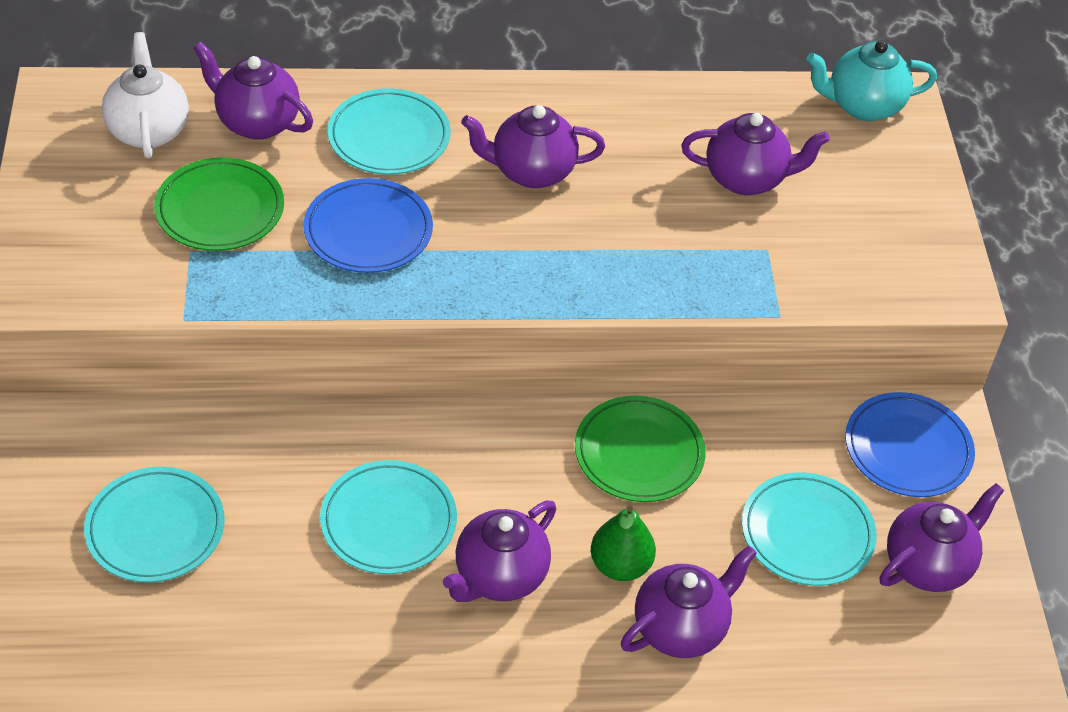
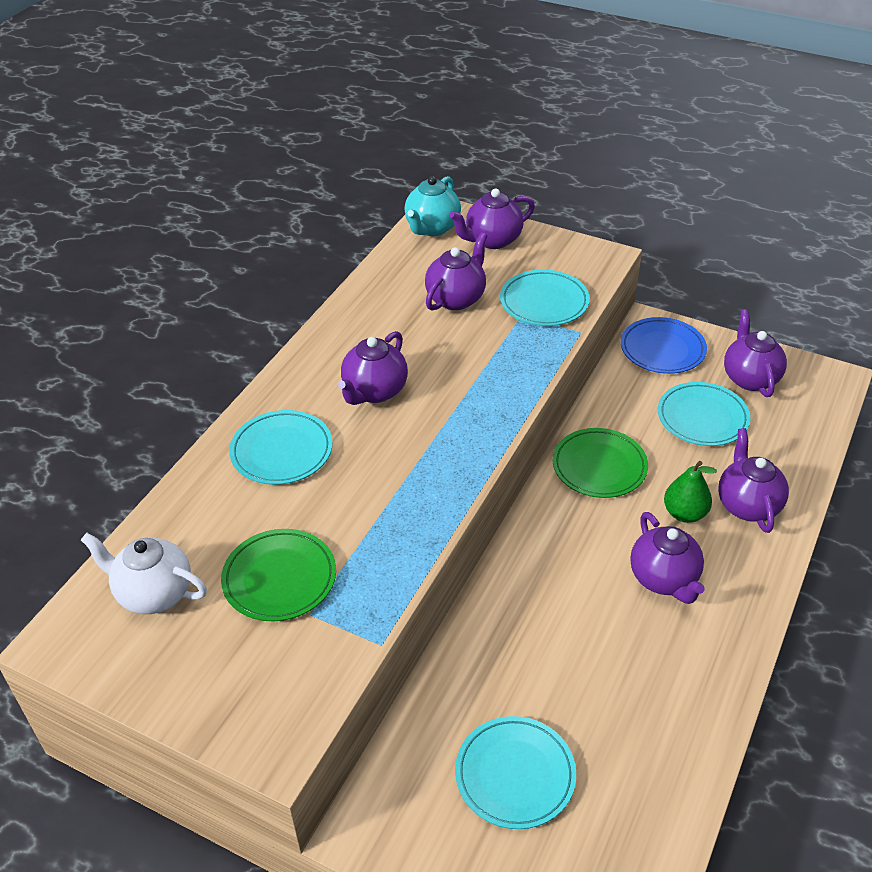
camera: 55 degrees left, 5 degrees down
purple teapot [193,42,313,140] -> purple teapot moved to [450,188,535,249]
blue plate [303,178,433,273] -> none
turquoise plate [320,460,457,574] -> turquoise plate moved to [500,270,590,326]

